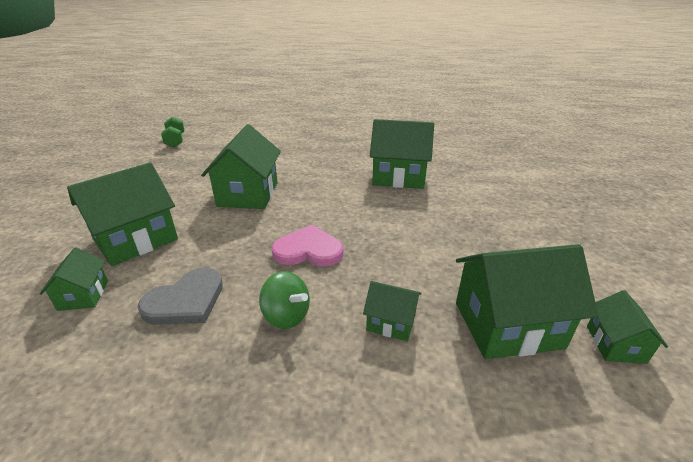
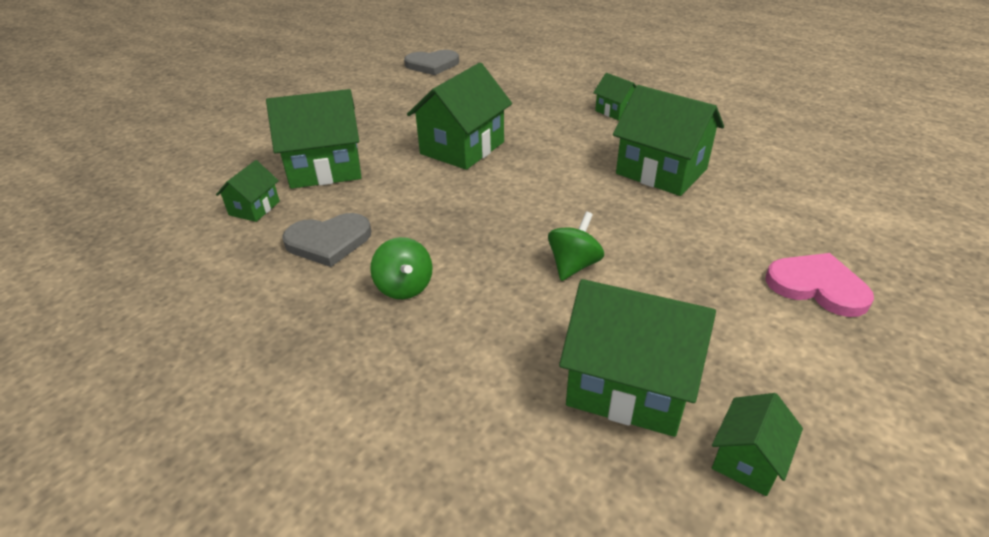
camera: 30 degrees right, 5 degrees up
green dumbbell [161,117,185,148] -> grey heart [404,50,459,75]
pink heart [272,225,344,266] -> pink heart moved to [765,253,874,317]
green house [363,281,422,341] -> green house moved to [593,73,636,121]
none -> green spinning top [548,212,604,281]

